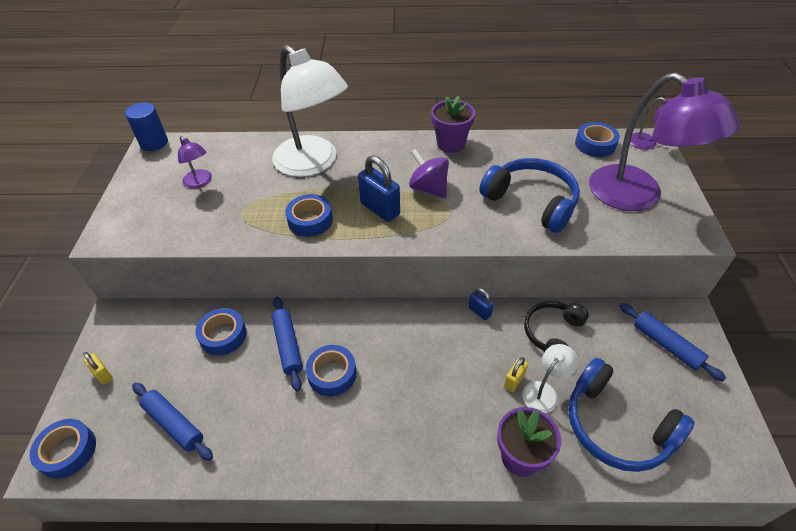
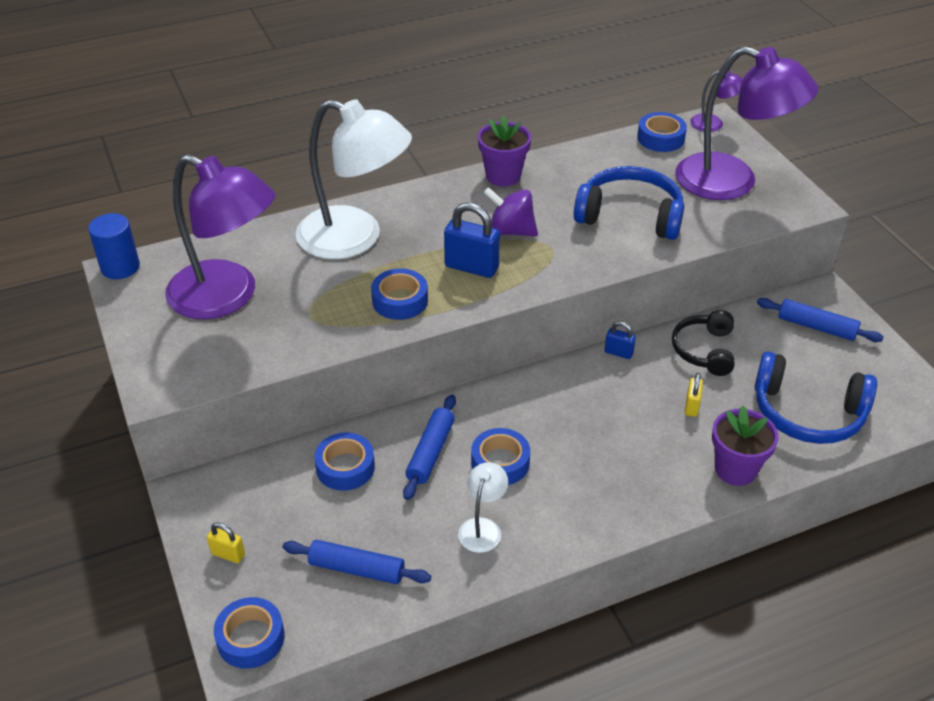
camera: 25 degrees left, 5 degrees down
purple lamp [178,136,212,189] -> purple lamp [165,154,275,320], size x2.30
blue rolling pin [271,297,303,391] -> blue rolling pin turned 60 degrees clockwise [403,395,456,500]
white lamp [522,344,578,413] -> white lamp moved to [458,462,508,553]

